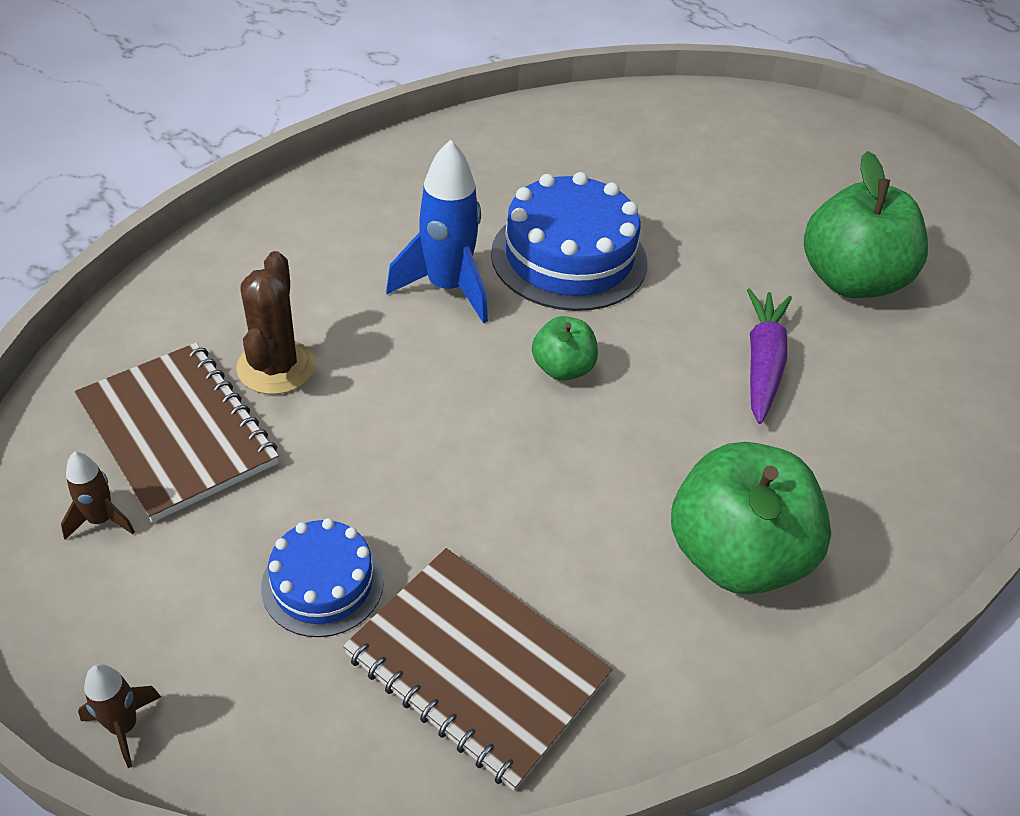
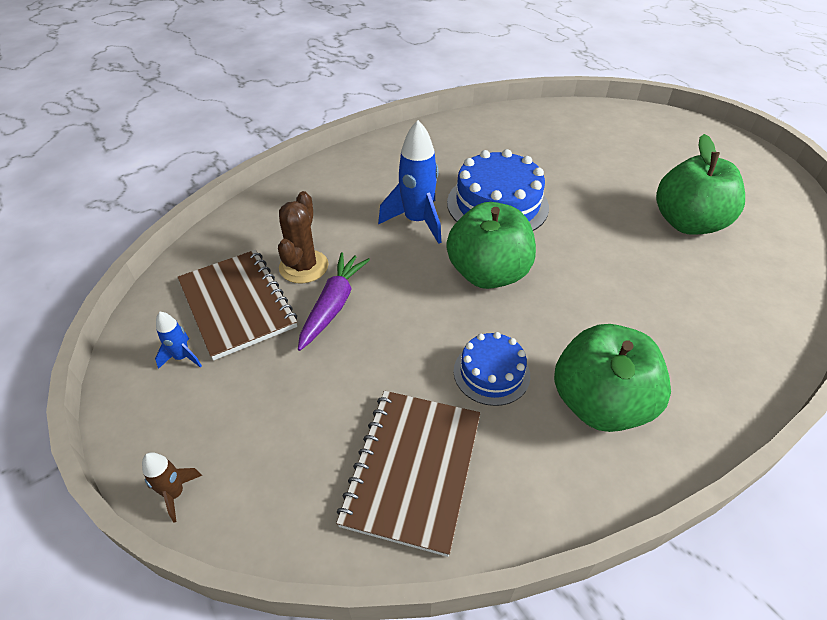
camera: 10 degrees right, 0 degrees up
brown rocket [61,452,135,540] -> blue rocket [155,312,202,369]
blue cake [261,518,384,637] -> blue cake moved to [454,332,530,406]
brown notebook [343,548,613,791] -> brown notebook turned 60 degrees clockwise [336,391,480,557]
green apple [532,316,598,381] -> green apple [446,202,536,289], size x1.97
purple carrot [747,288,792,424] -> purple carrot moved to [298,252,370,351]

